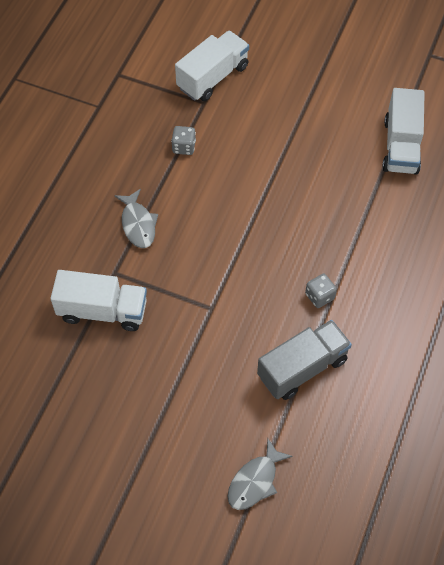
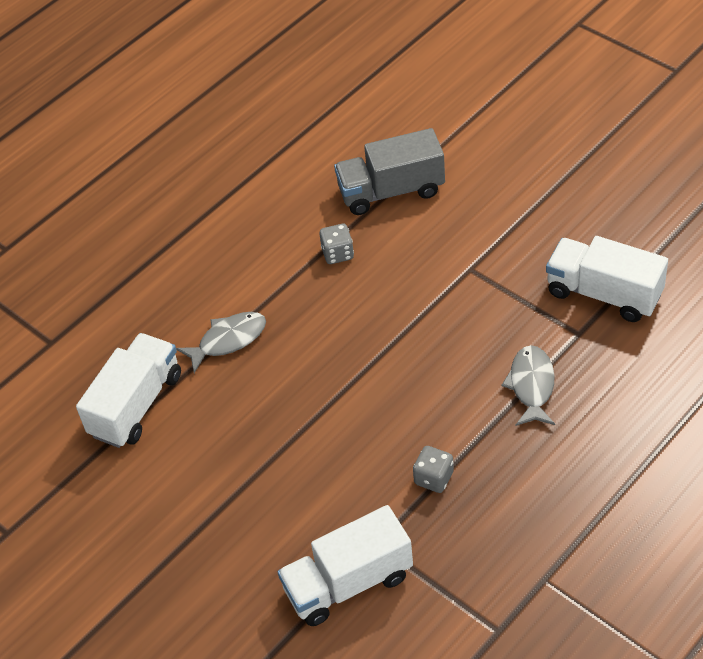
camera: 155 degrees left, 10 degrees down
grey fish [227,439,293,510] -> grey fish moved to [176,312,266,373]

